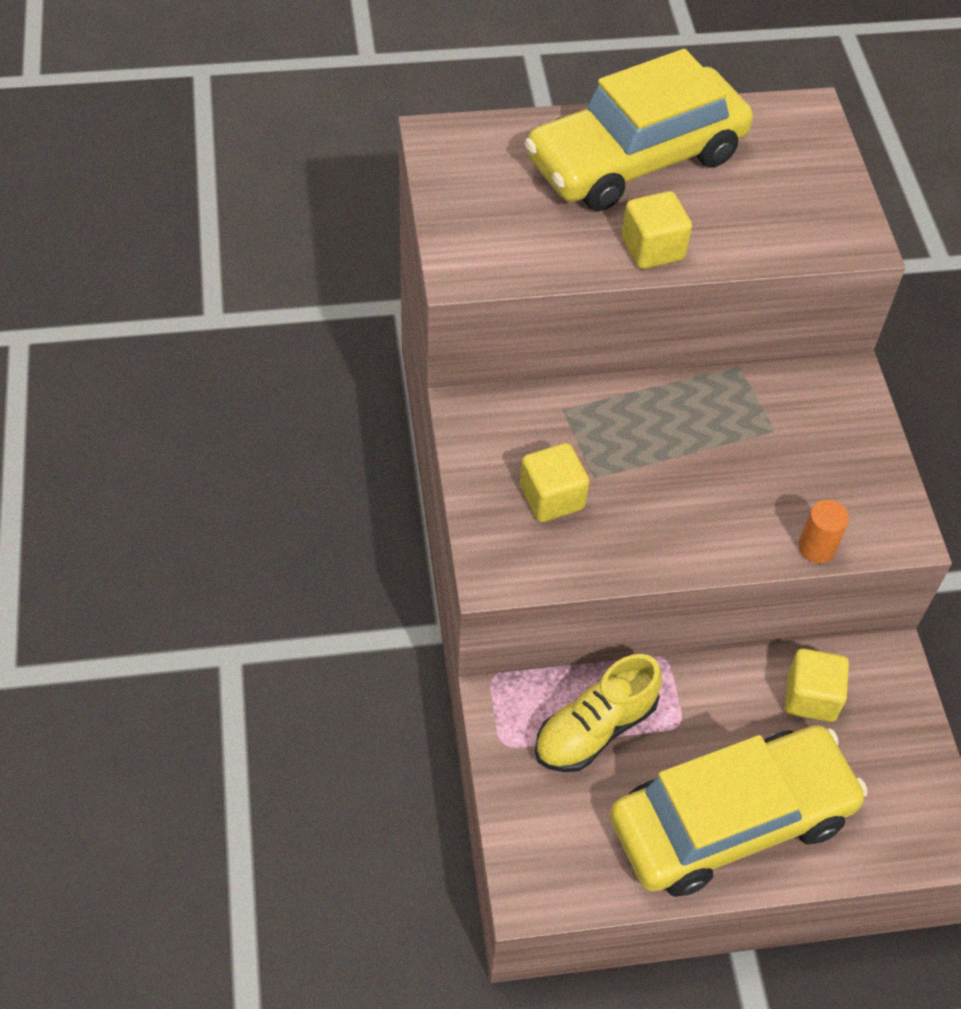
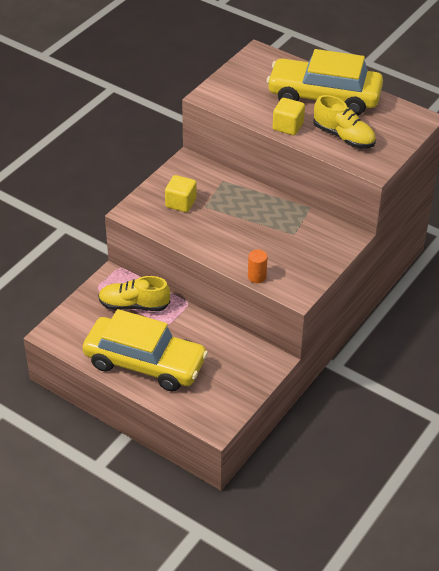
camera: 45 degrees right, 10 degrees down
yellow cube [785,649,849,722] -> none
none -> yellow shoe [313,95,376,148]

